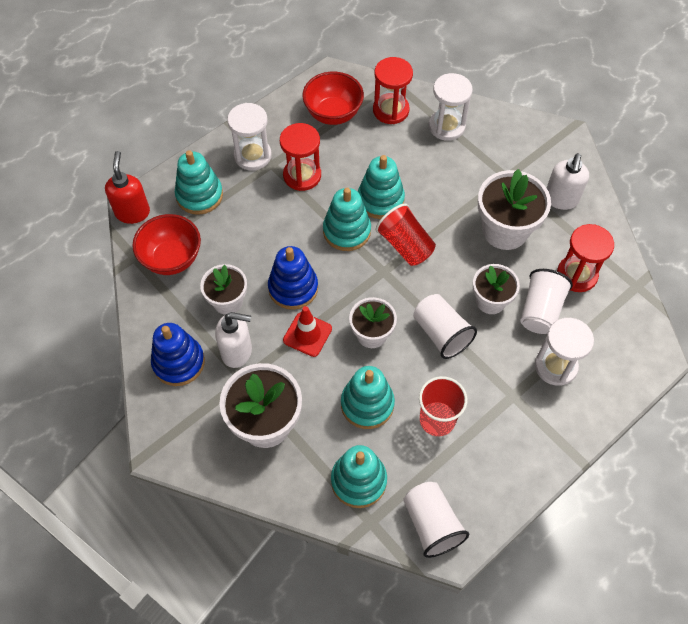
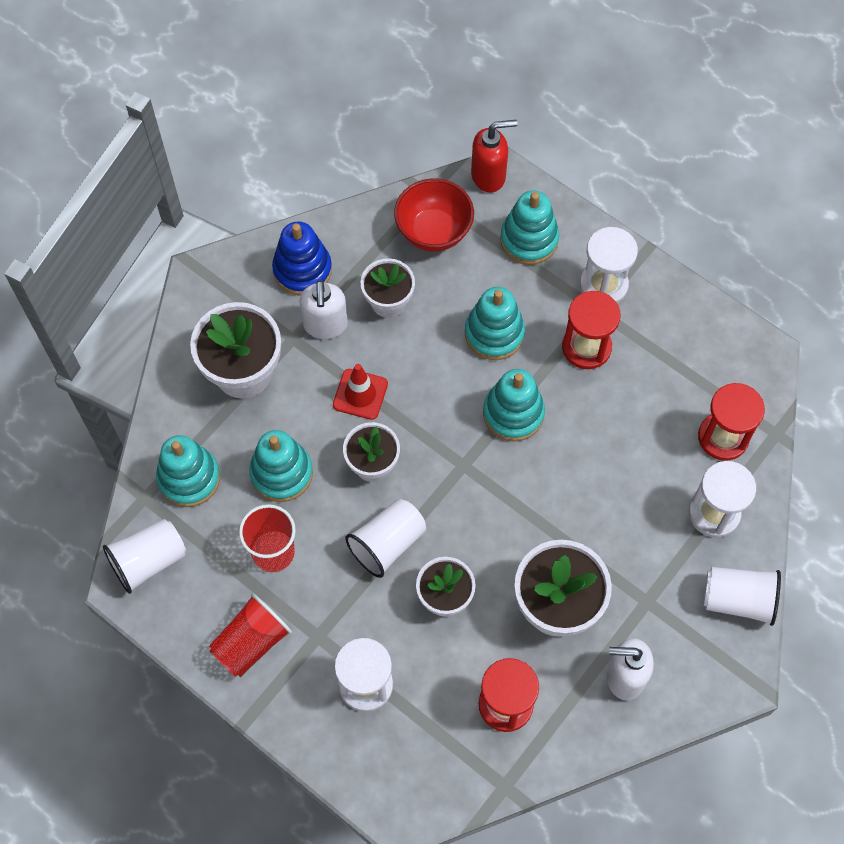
camera: 80 degrees right, 5 degrees up
blue stacking toy [268,246,318,310] -> none
red bowl [302,72,364,125] -> none
turquoise stacking toy [358,155,405,219] -> turquoise stacking toy moved to [465,287,525,360]
red cup [376,204,436,266] -> red cup moved to [209,593,292,677]
white cup [520,269,573,334] -> white cup moved to [703,567,781,626]

